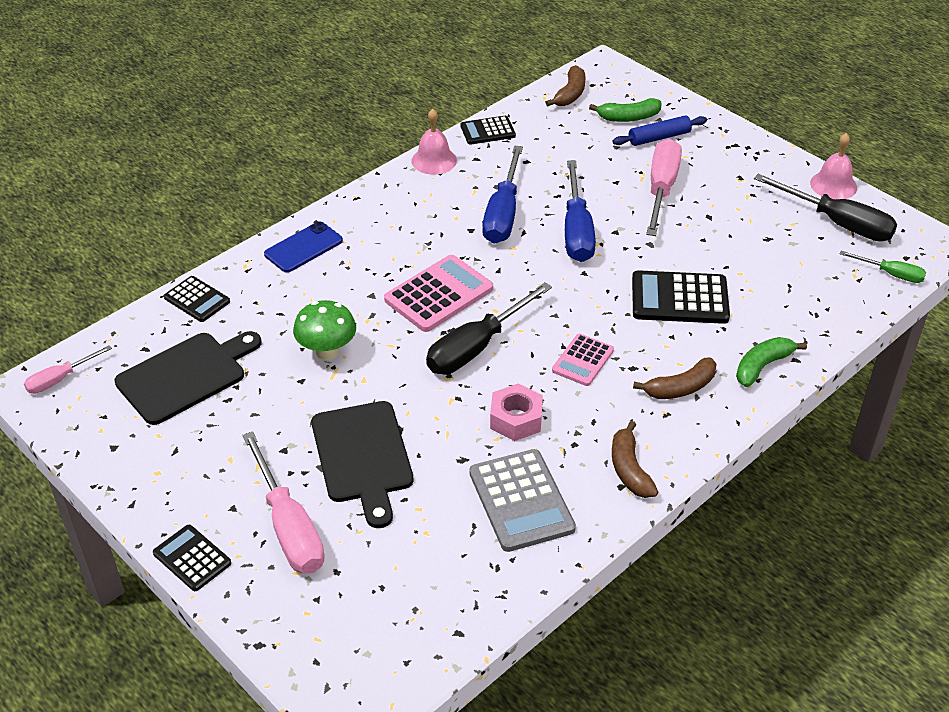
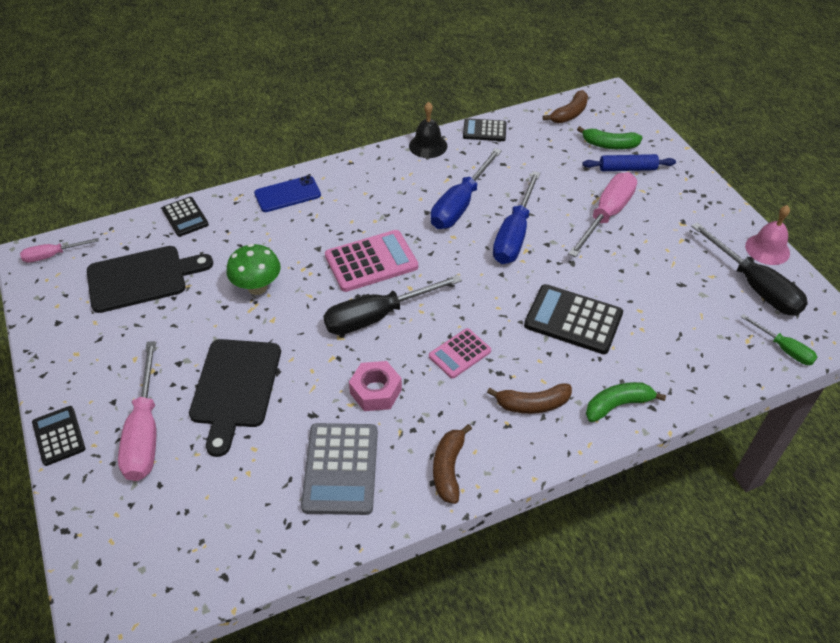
camera: 20 degrees right, 5 degrees up
pink bell [412,109,457,175] -> black bell [409,102,447,158]

